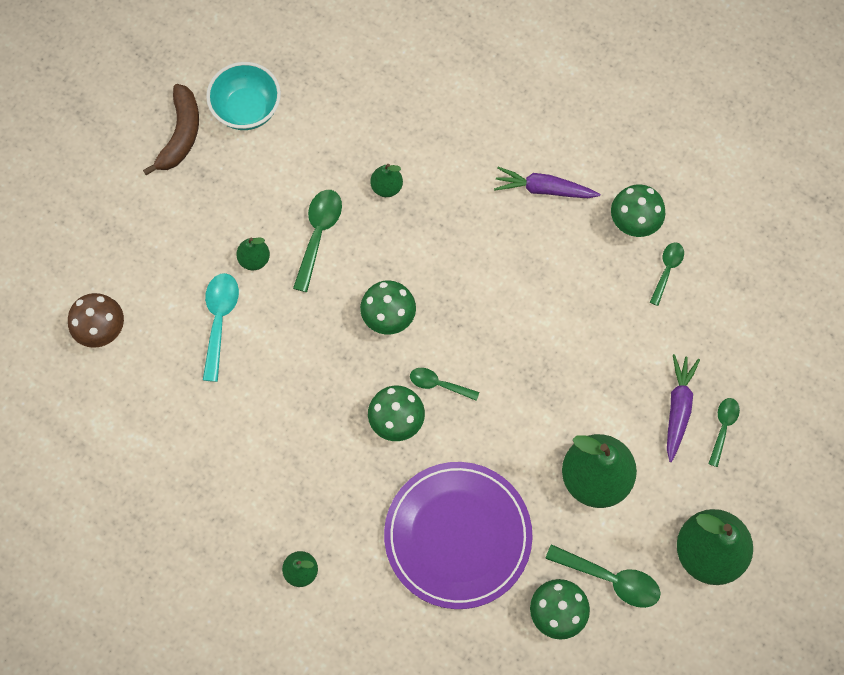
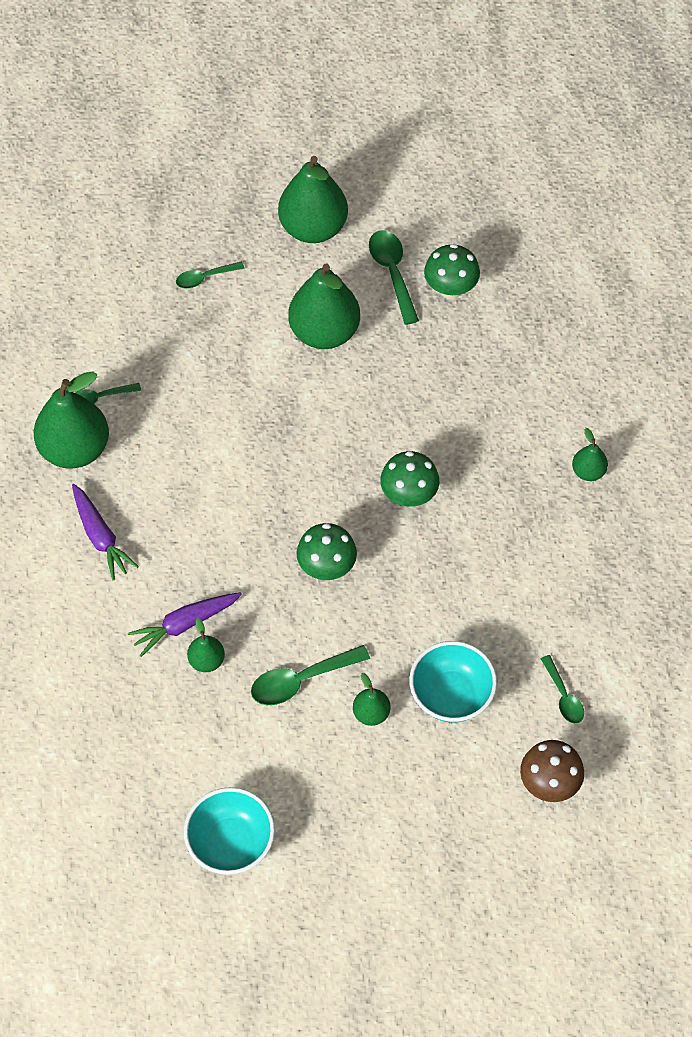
camera: 130 degrees left, 10 degrees down
brown banana [143,84,199,175] -> none
turquoise spoon [203,273,239,382] -> turquoise bowl [409,641,497,722]
purple plate [384,462,533,609] -> none
green spoon [410,368,479,401] -> green spoon moved to [541,655,584,724]
green mushroom [611,184,665,237] -> green pear [34,371,109,469]
purple carrot [667,354,700,462] -> purple carrot moved to [128,592,242,657]

